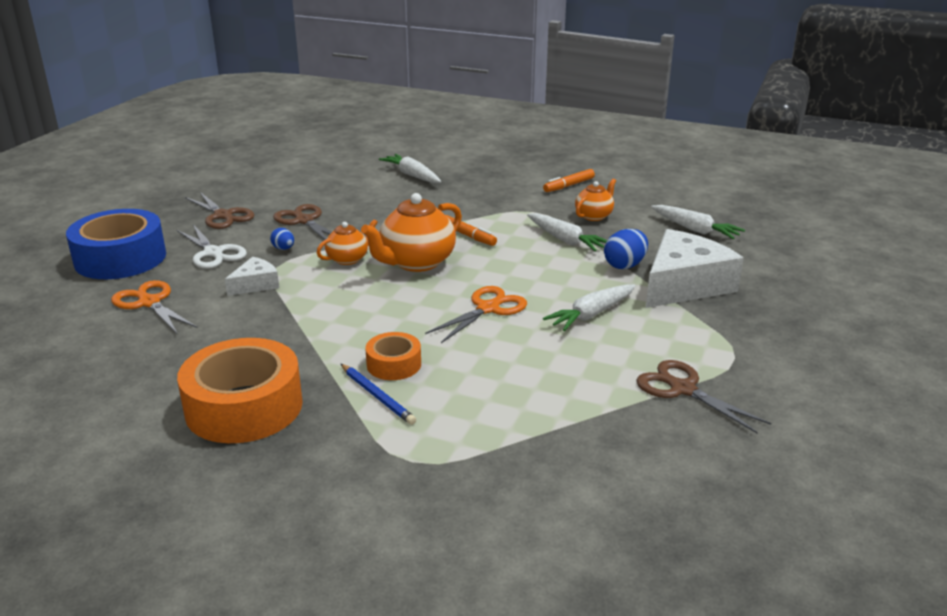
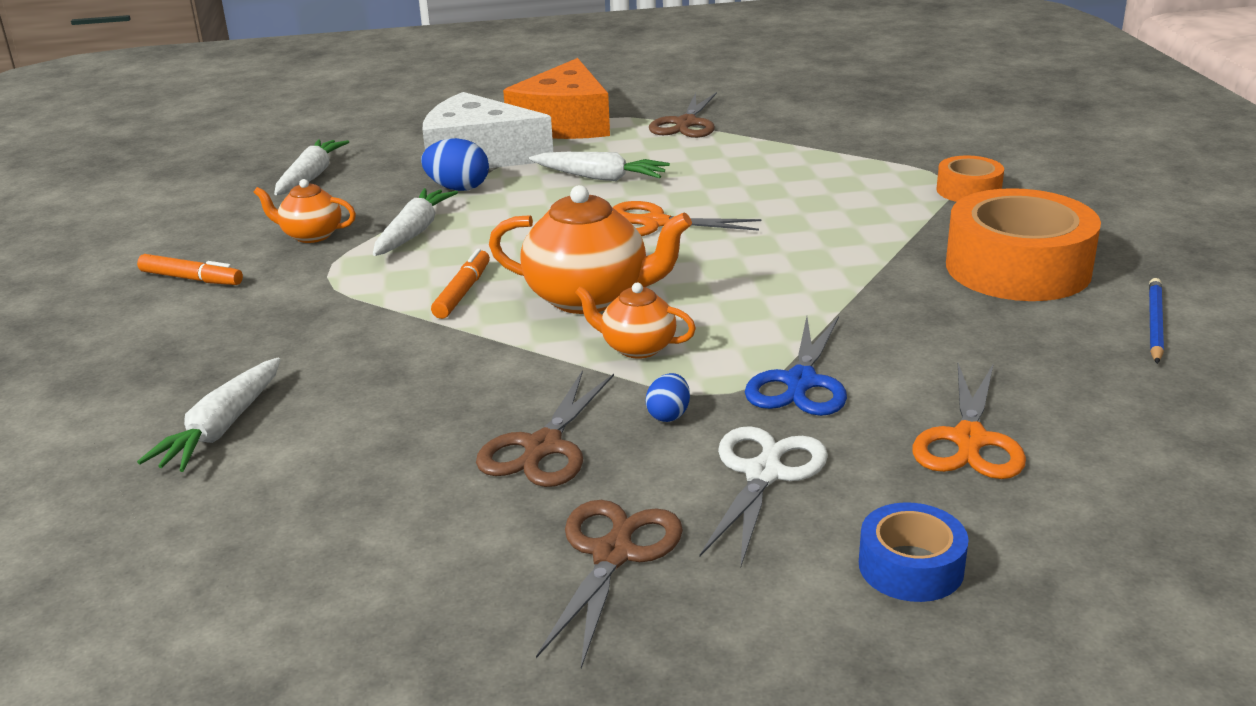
camera: 120 degrees left, 0 degrees up
blue tape [66,209,166,279] -> blue tape [859,502,969,602], size x0.51
white cheese [225,257,279,296] -> blue scissors [745,316,847,416]
blue pencil [341,364,416,425] -> blue pencil moved to [1149,278,1164,364]
orange tape [365,332,421,380] -> orange tape moved to [937,156,1004,202]
none -> orange cheese [503,58,610,139]

